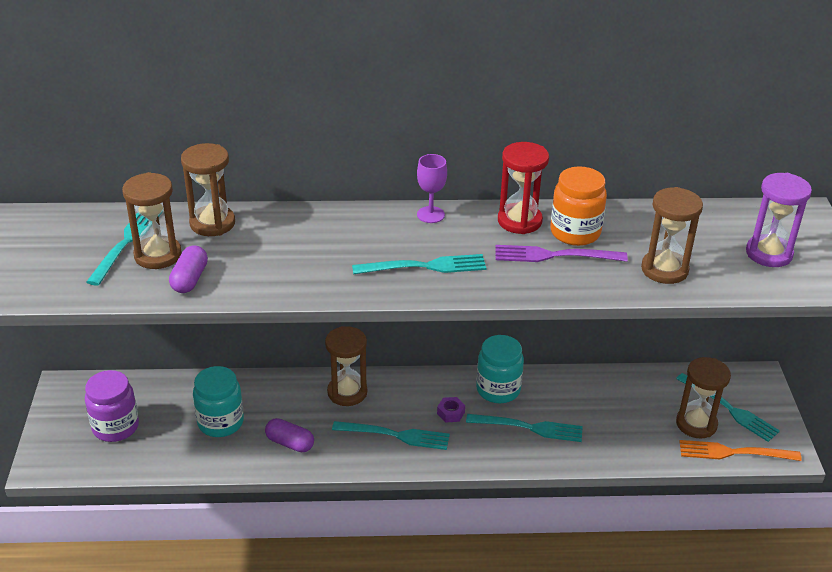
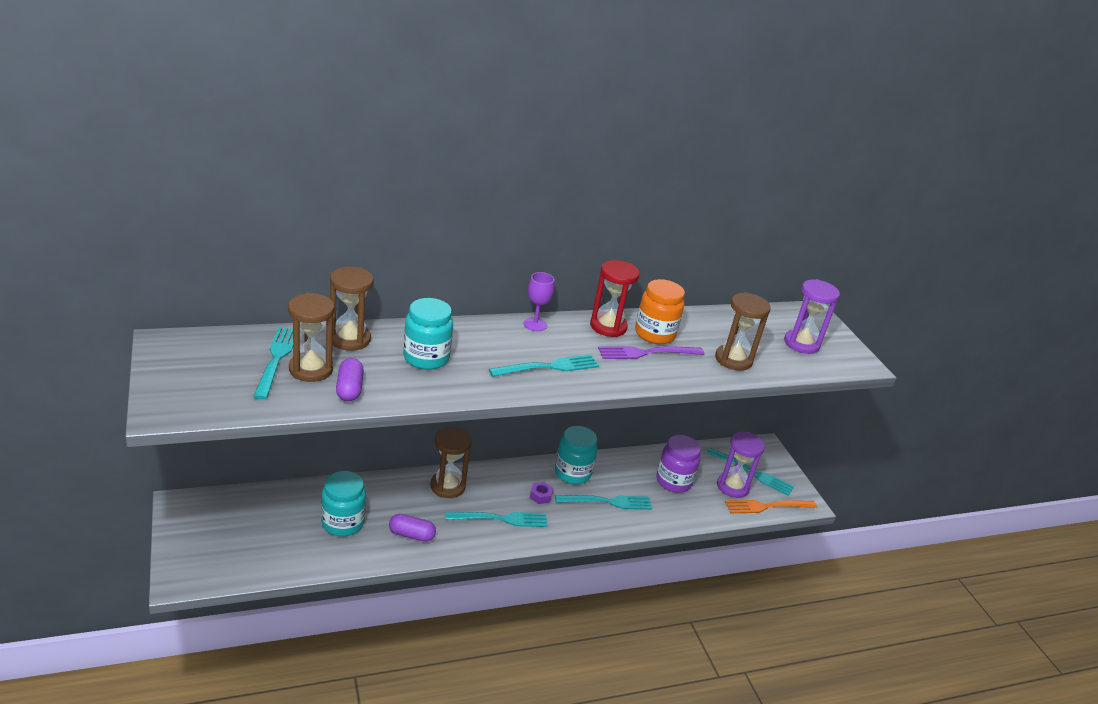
camera: 20 degrees left, 5 degrees down
purple jar [85,370,139,442] -> purple jar moved to [656,435,701,493]
brown hourglass [676,357,731,439] -> purple hourglass [717,432,765,498]
none -> turquoise jar [403,298,453,370]

